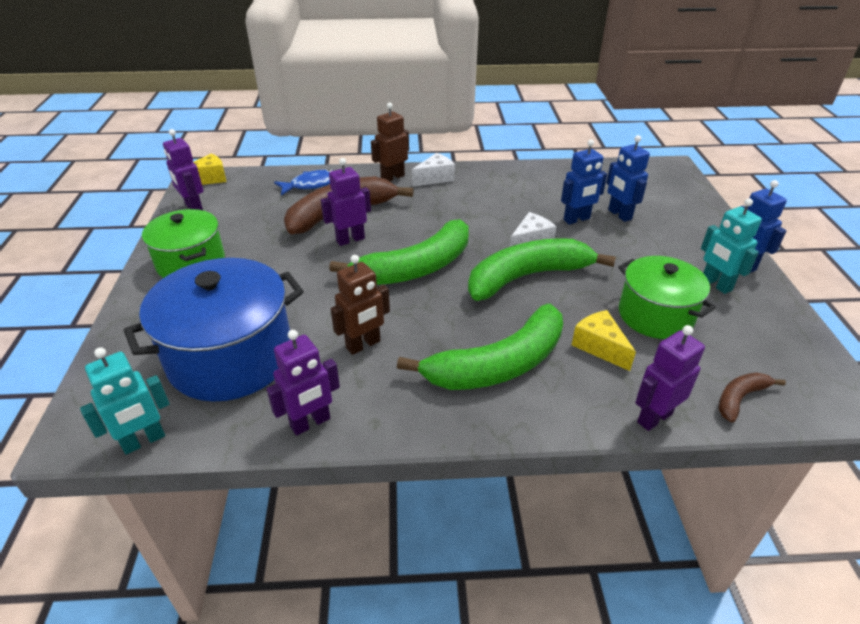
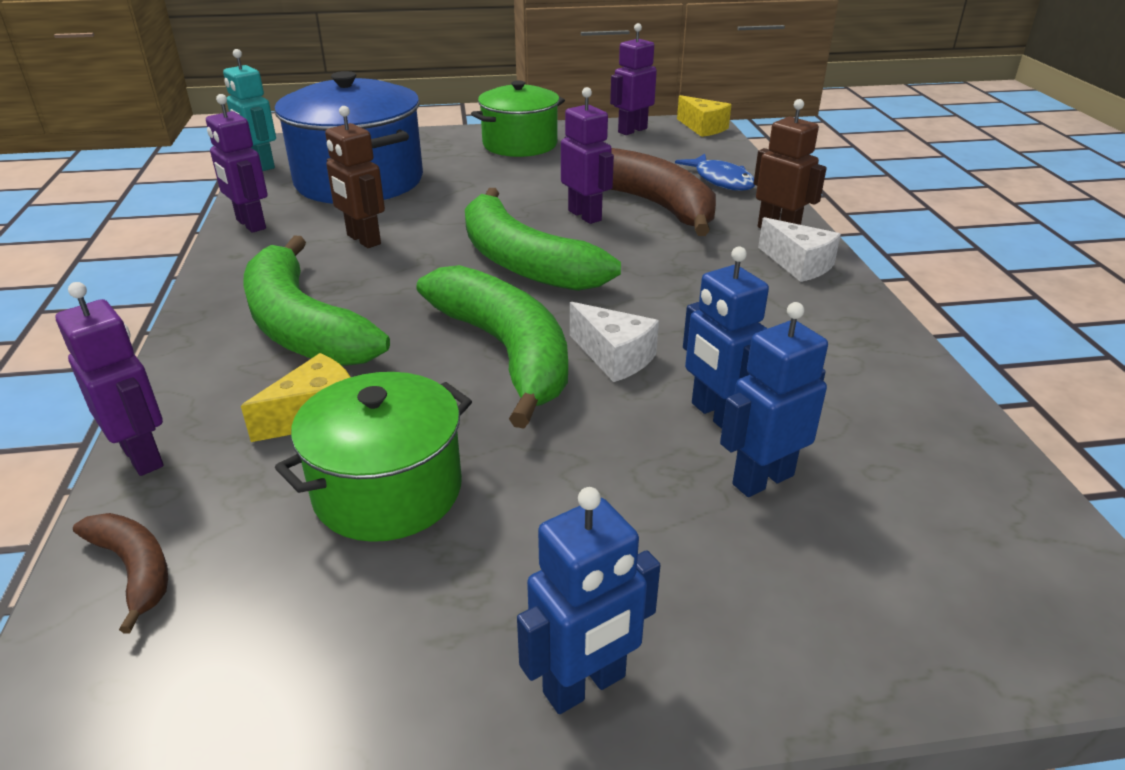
camera: 85 degrees right, 5 degrees down
turquoise robot [701,198,762,294] -> none

